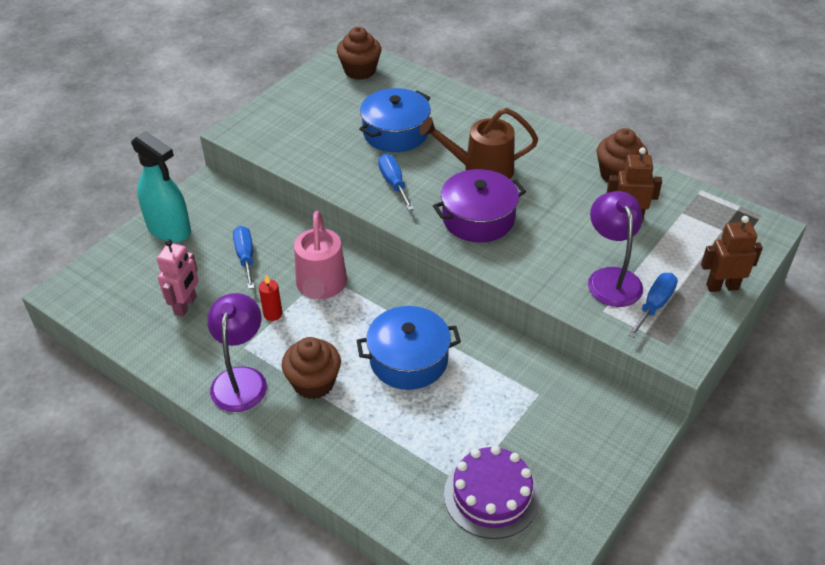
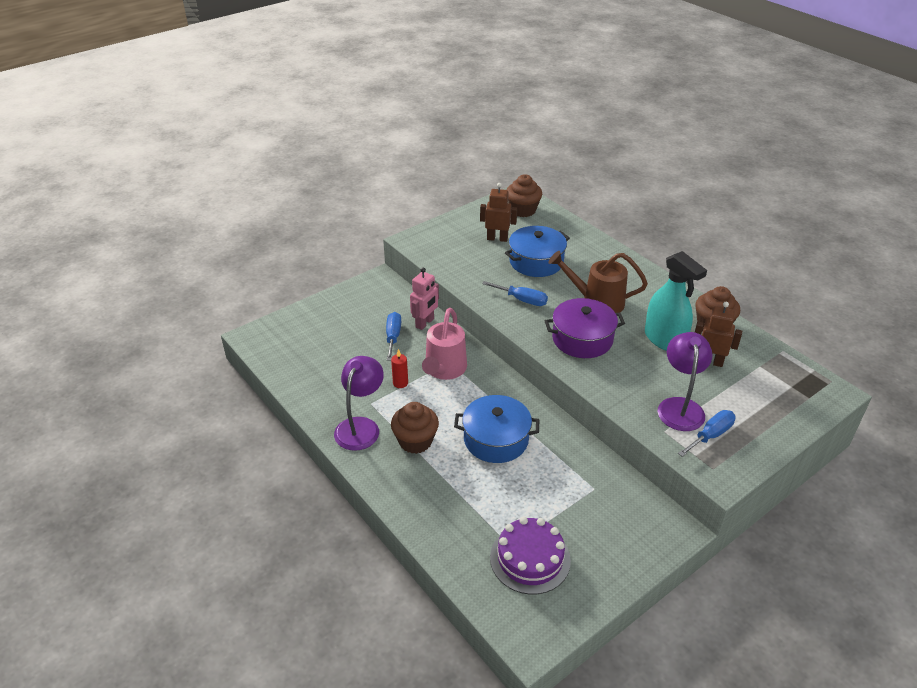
camera: 15 degrees right, 5 degrees down
turquoise spray bottle [131,131,191,243] -> turquoise spray bottle moved to [645,251,707,351]
pink robot [157,239,199,317] -> pink robot moved to [410,268,439,330]
blue screwdriver [378,154,414,210] -> blue screwdriver turned 120 degrees clockwise [482,281,548,306]
brown robot [701,216,763,292] -> brown robot moved to [480,183,517,242]

